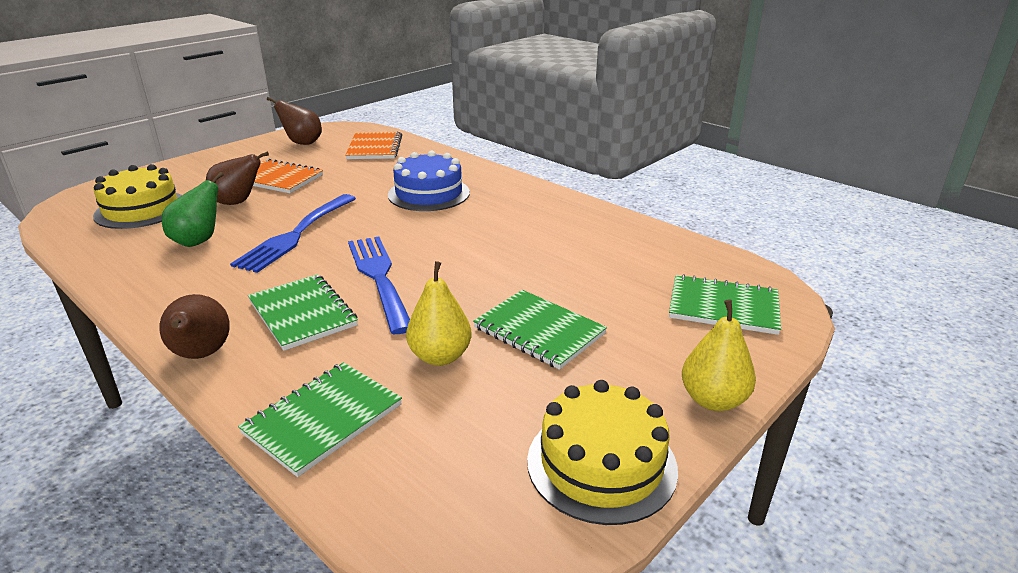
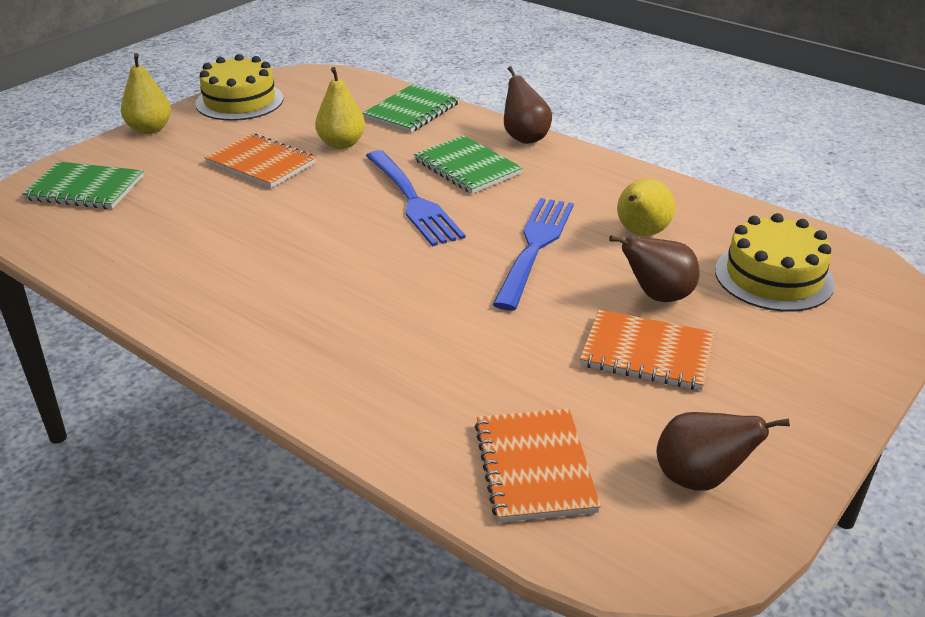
camera: 175 degrees right, 5 degrees up
green pear [162,172,224,247] -> yellow pear [617,179,675,236]
blue cake [388,151,470,211] -> none
green notebook [473,290,607,370] -> orange notebook [204,133,316,188]

